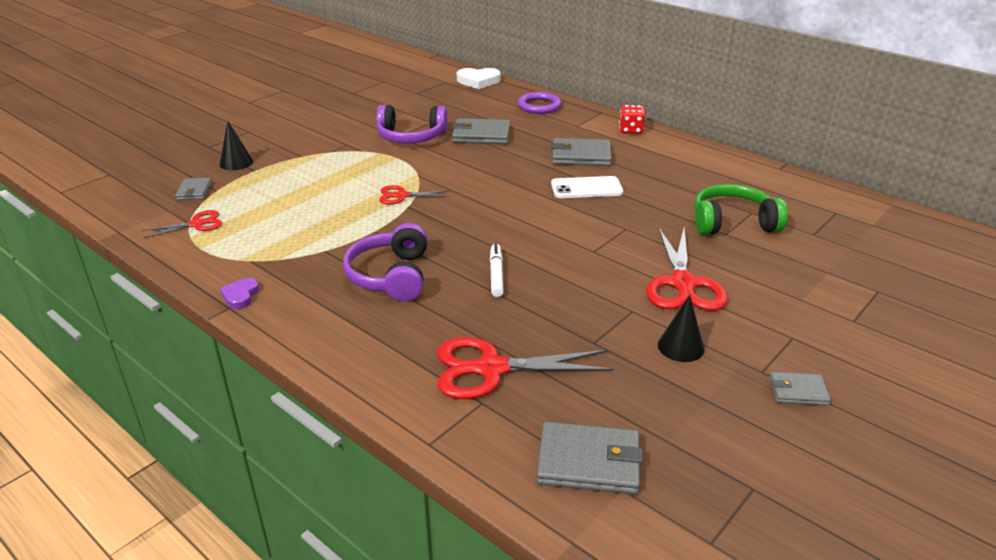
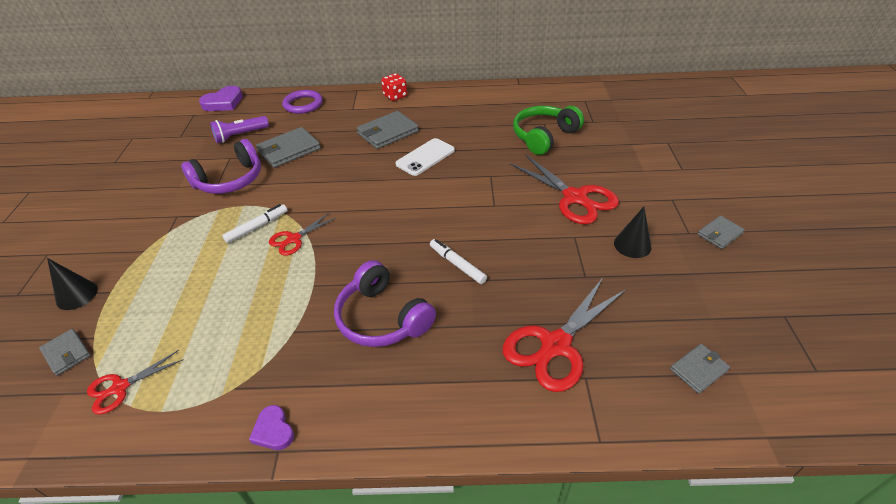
camera: 40 degrees left, 10 degrees up
red scissors [142,210,222,238] -> red scissors turned 150 degrees counterclockwise [87,350,184,415]
white heart [457,68,501,89] -> purple heart [199,86,243,111]
grey wallet [537,422,643,495] -> grey wallet [670,344,730,394], size x0.58
none -> purple flashlight [210,116,269,143]
none -> white marker [222,204,287,243]

